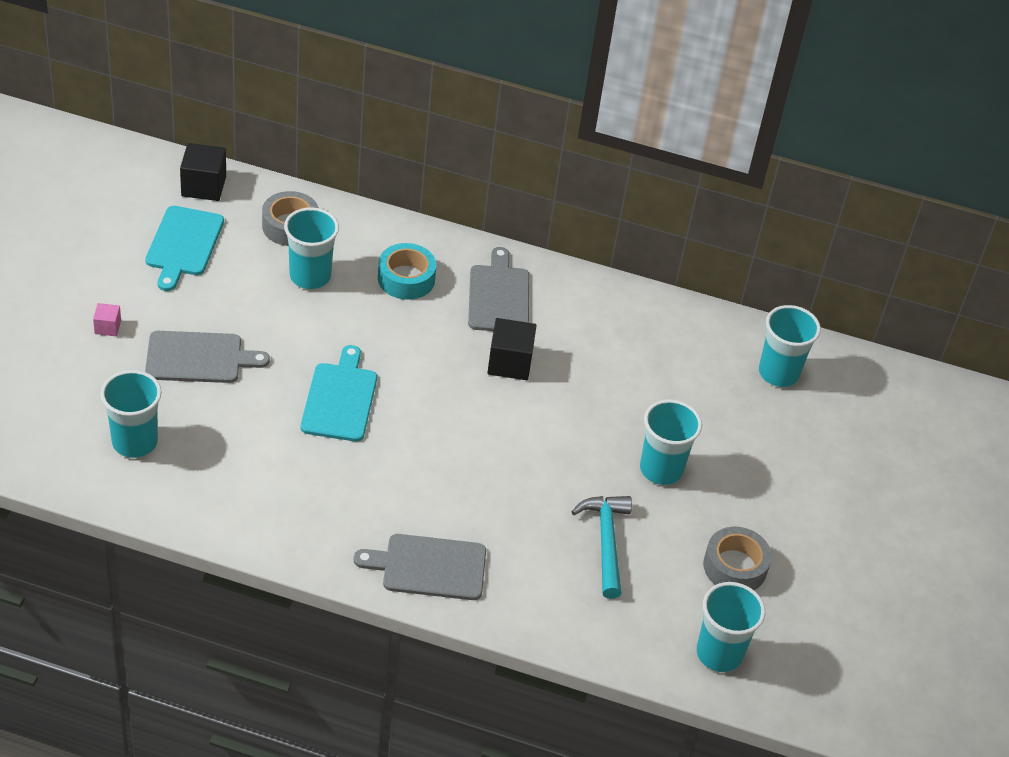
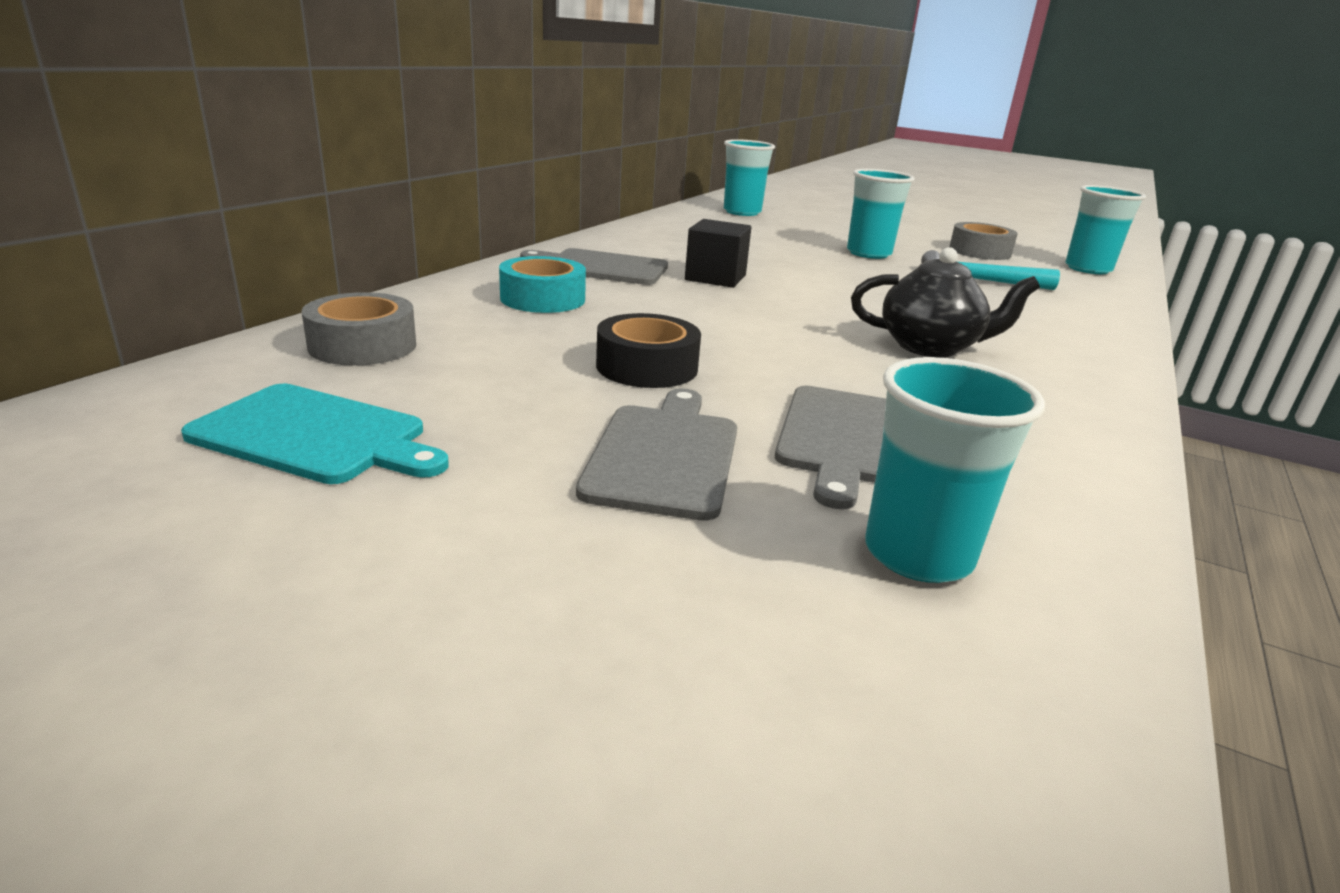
camera: 75 degrees left, 20 degrees down
pink cube [93,303,121,336] -> none
black cube [180,143,226,201] -> none
turquoise cup [284,207,339,289] -> none
turquoise cutting board [301,345,377,442] -> none
grey cutting board [354,534,486,600] -> grey cutting board moved to [775,386,886,509]
none -> black tape [596,313,701,388]
none -> black teapot [851,247,1040,357]

